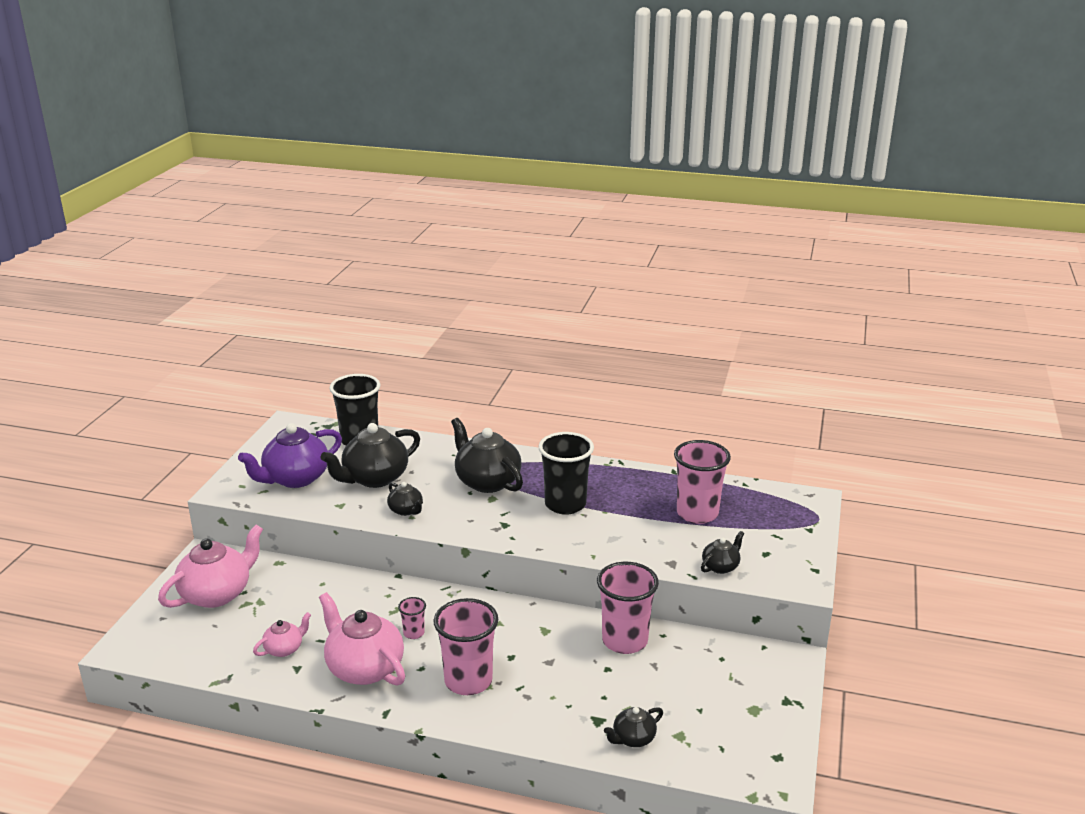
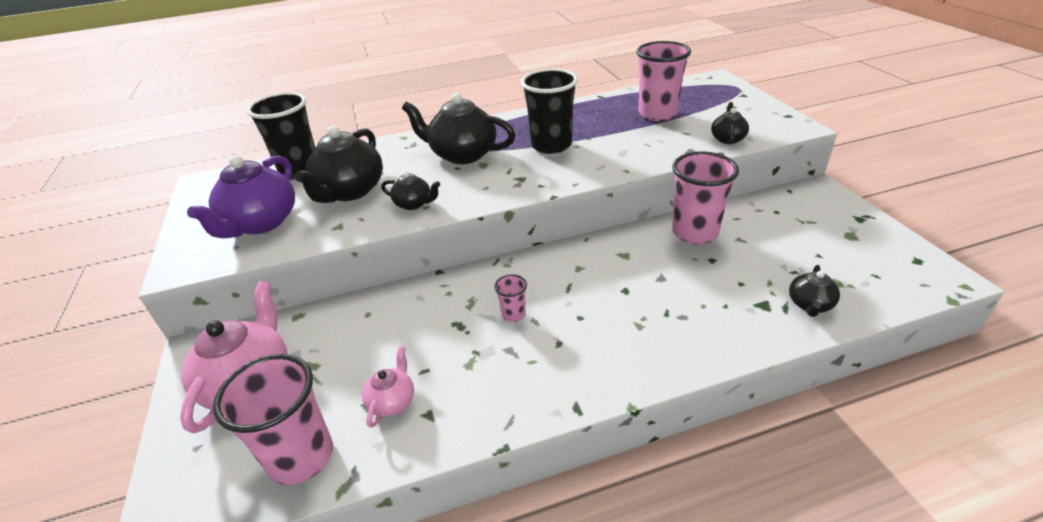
camera: 30 degrees left, 10 degrees up
pink teapot [319,592,405,686] -> none
pink cup [434,598,498,695] -> pink cup moved to [213,354,333,485]

